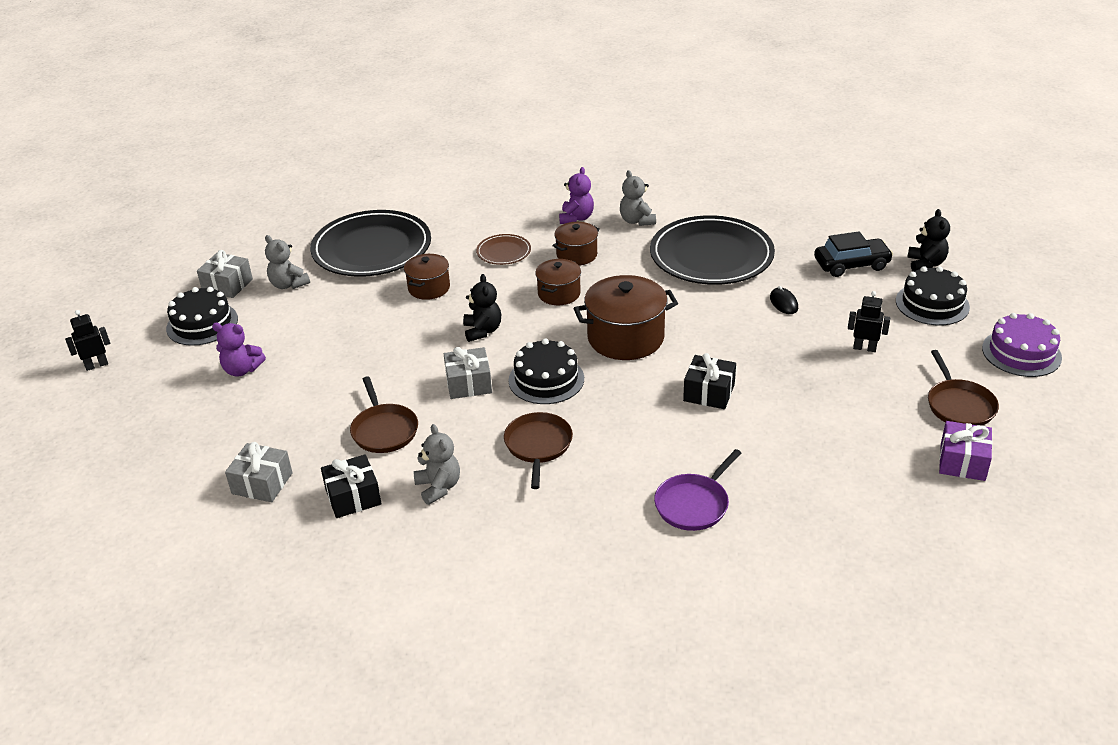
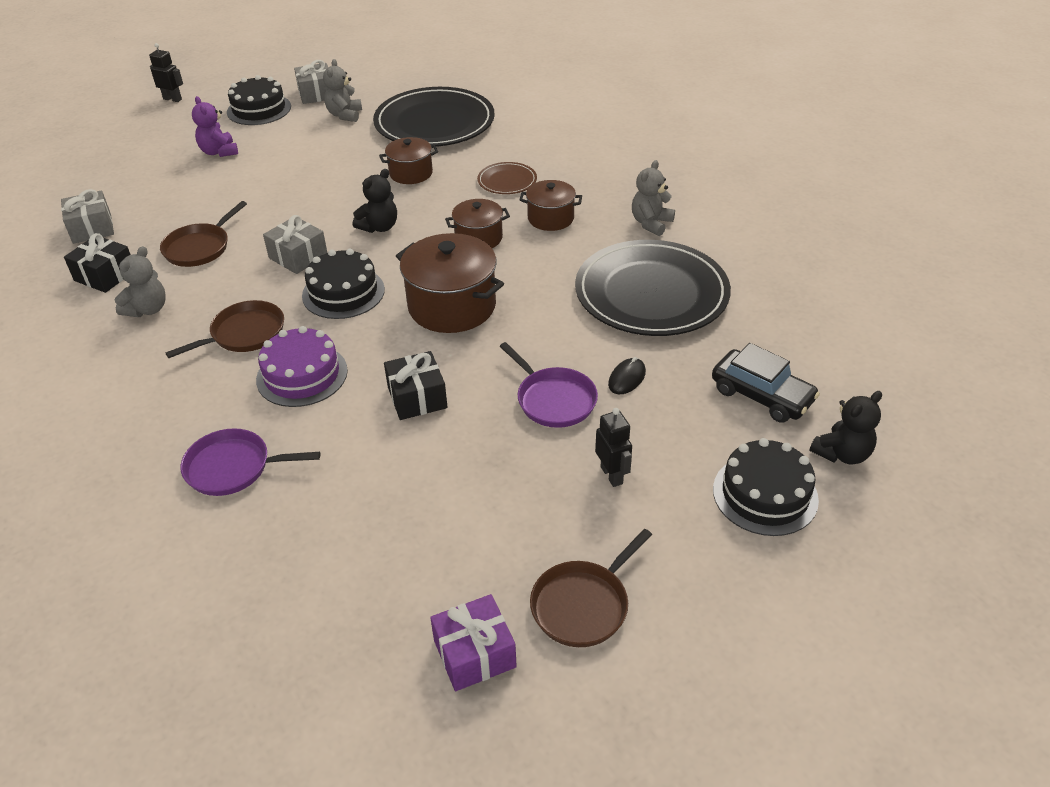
camera: 50 degrees right, 5 degrees up
purple teddy bear [559,167,594,224] -> none
purple cake [982,313,1062,377] -> purple cake moved to [256,326,348,407]
none -> purple pan [499,342,598,428]

